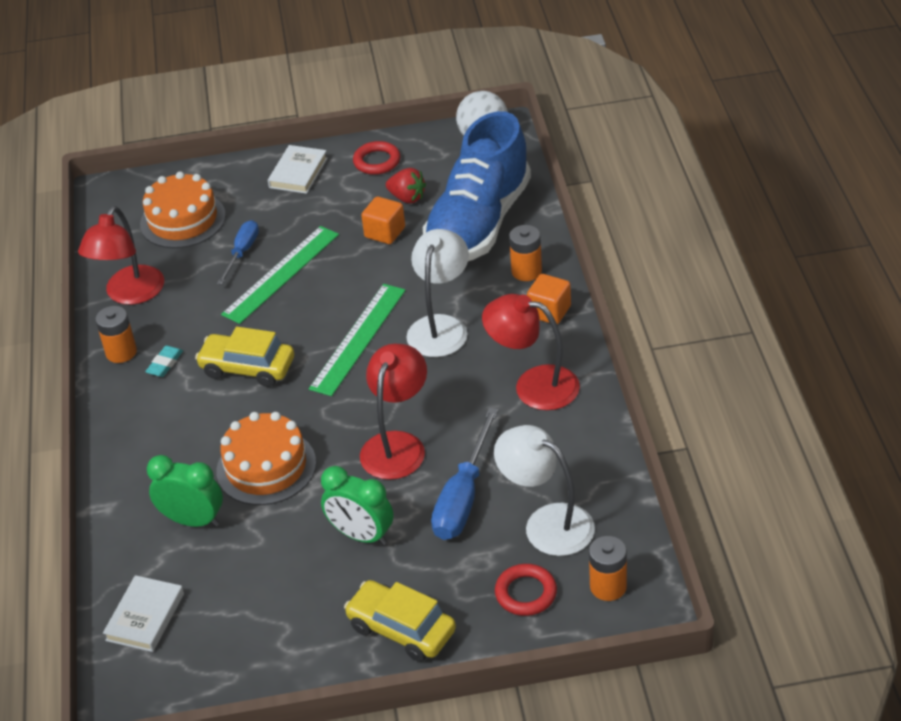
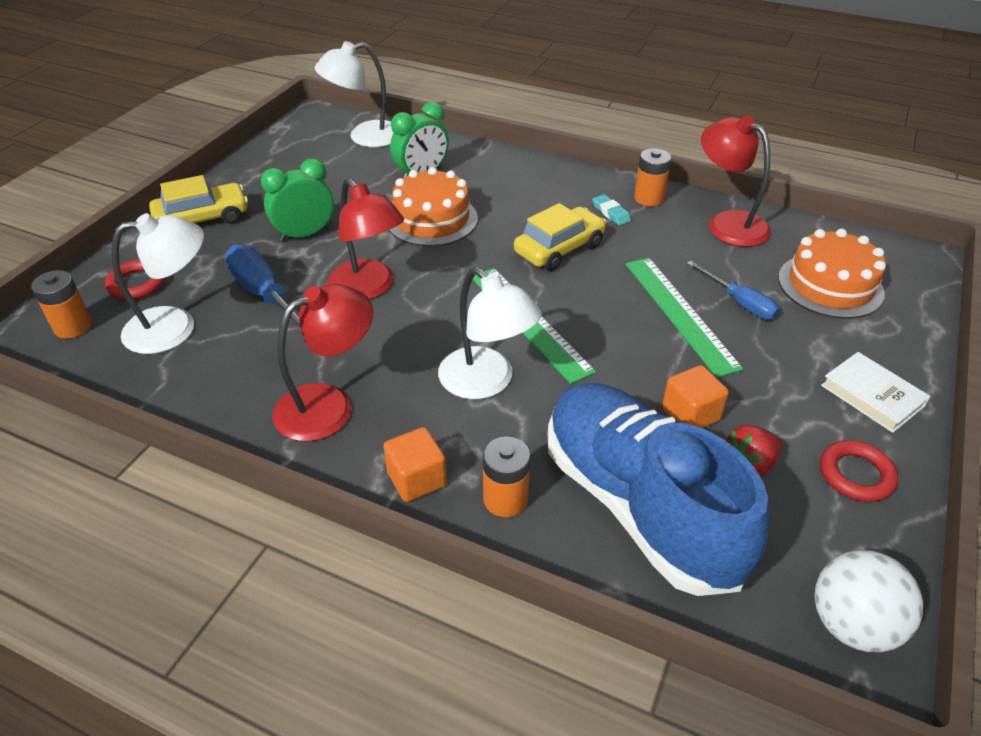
camera: 120 degrees right, 0 degrees up
white book [103,575,184,652] -> white lamp [315,41,394,147]

